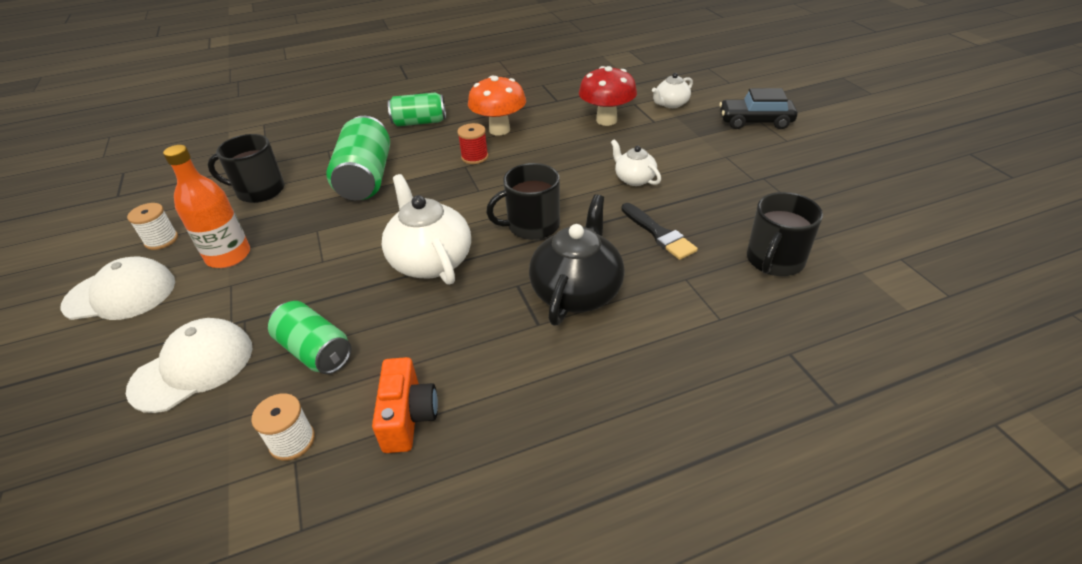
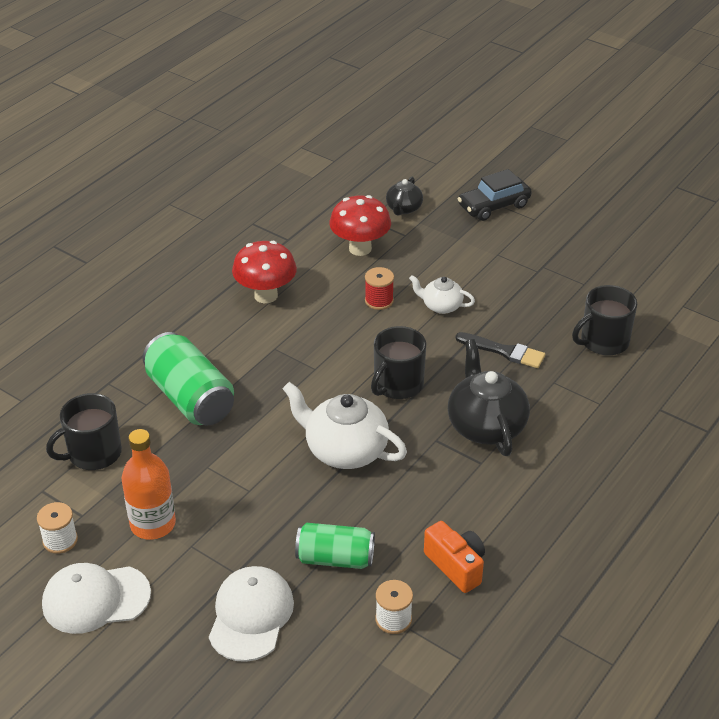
camera: 35 degrees left, 0 degrees up
white cap [61,256,175,320] -> white cap turned 150 degrees counterclockwise [42,563,151,634]
green can [388,93,446,126] -> none
red spool [457,123,488,164] -> red spool moved to [365,267,394,310]
orange mushroom [468,76,526,135] -> red mushroom [232,241,297,303]
white teapot [652,73,693,108] -> black teapot [386,177,423,215]
black mug [747,192,823,276] -> black mug turned 60 degrees clockwise [572,285,637,356]

